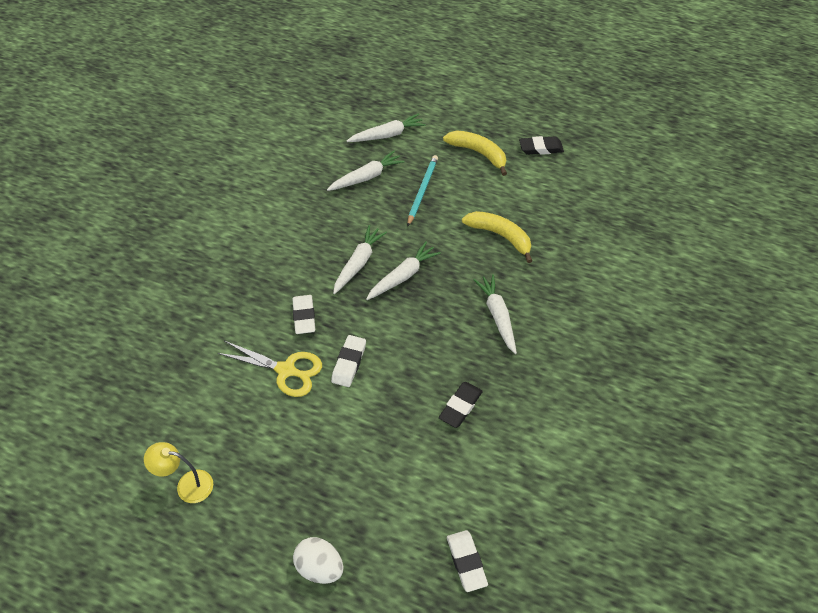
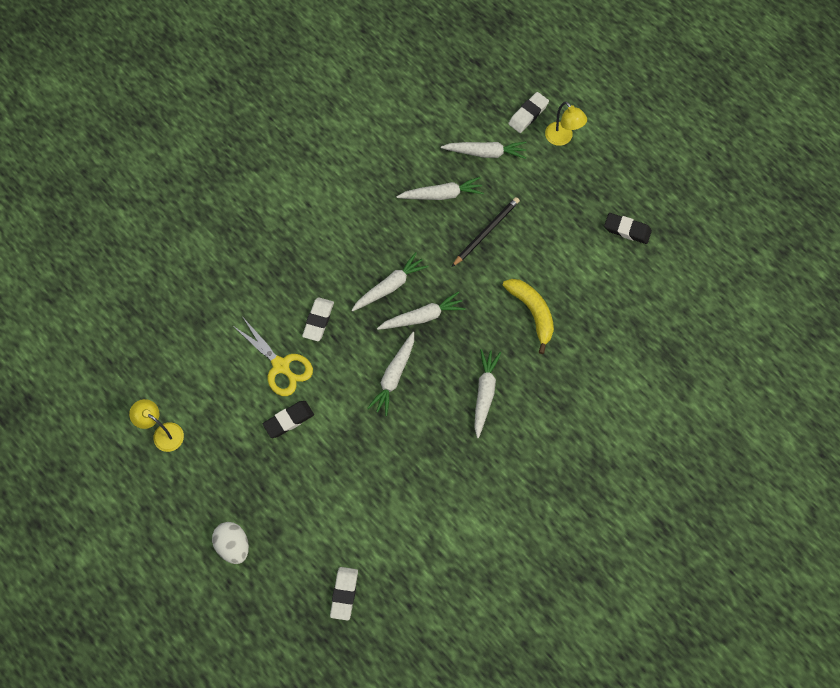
camera: 25 degrees right, 15 degrees up
white eraser [331,335,366,387] -> white eraser moved to [508,92,549,133]
turquoise pencil [407,155,438,227] -> black pencil [452,197,520,267]
black eraser [439,382,483,428] -> black eraser moved to [263,401,314,438]
yellow banana [443,131,507,176] -> none
none -> white carrot [367,332,414,416]
none -> yellow lamp [545,102,587,146]

